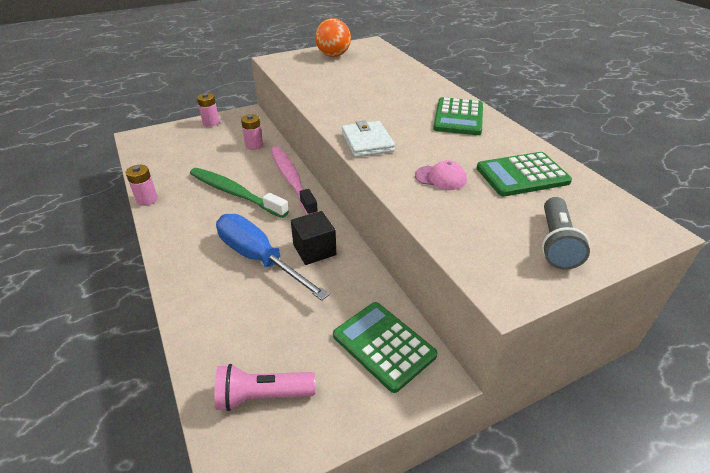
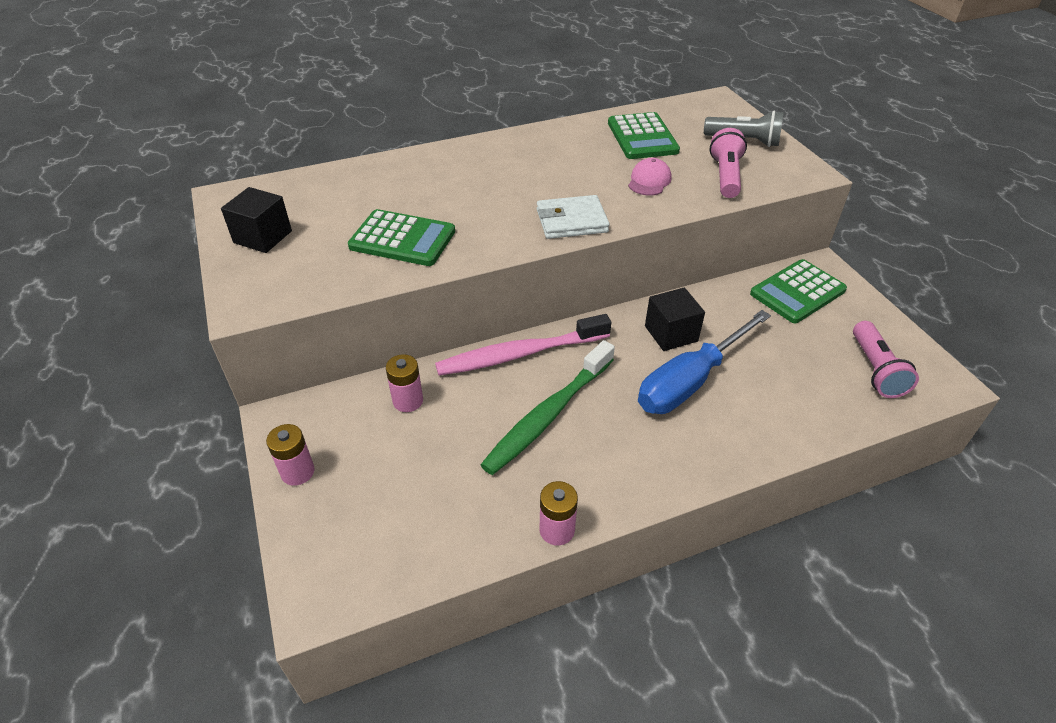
camera: 85 degrees left, 5 degrees up
orange ball [315,18,351,57] -> black cube [221,187,292,253]
green calculator [433,97,483,135] -> green calculator moved to [348,209,455,266]
none -> pink flashlight [709,128,747,198]

